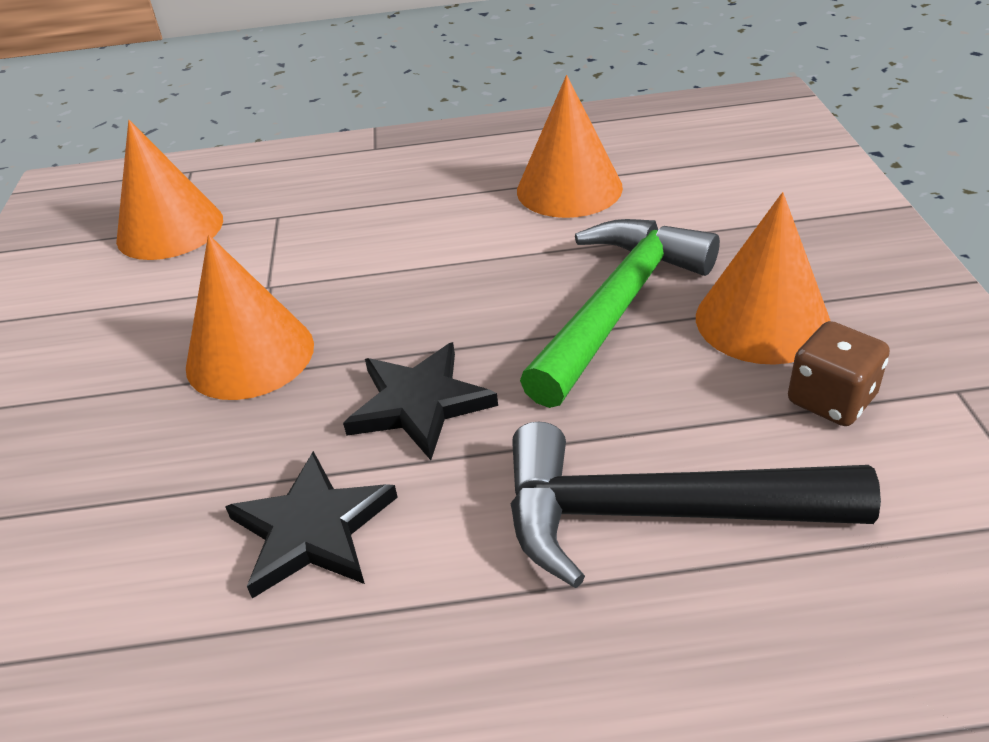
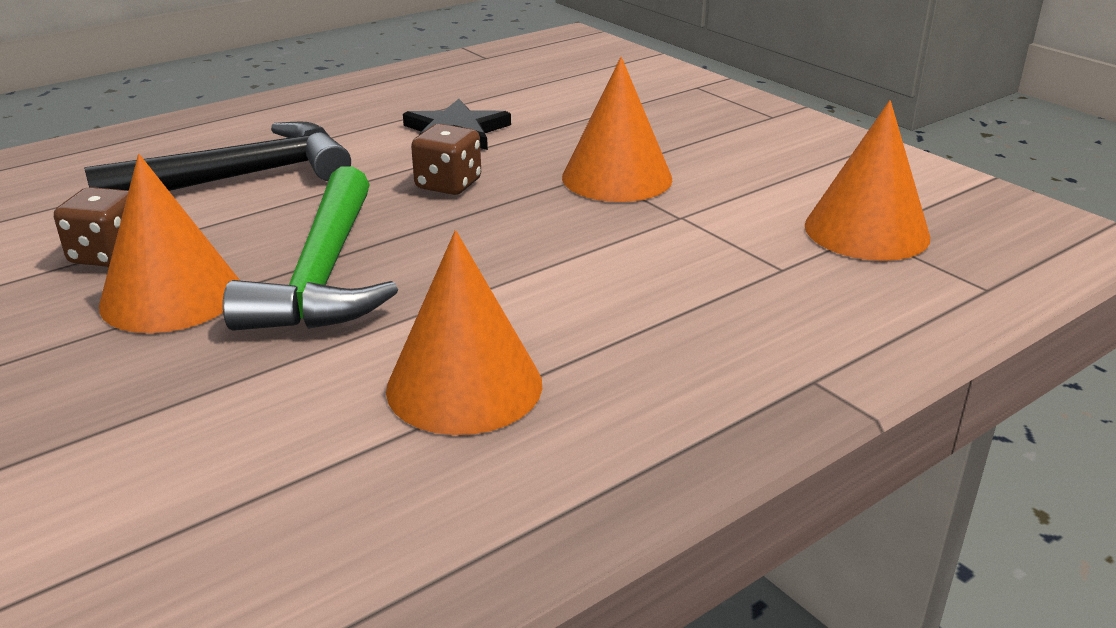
camera: 145 degrees right, 10 degrees down
black star [343,342,498,460] -> brown dice [411,124,481,195]

